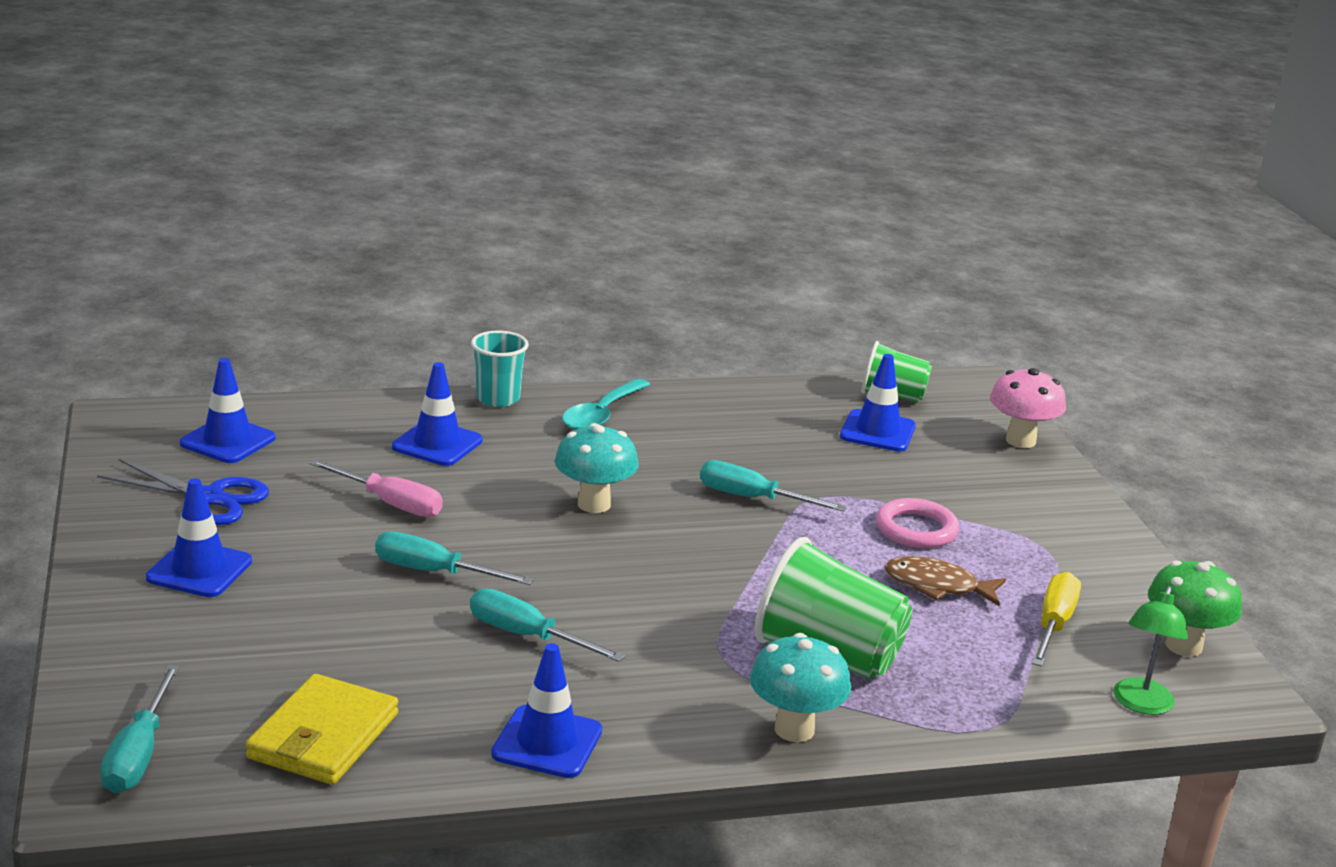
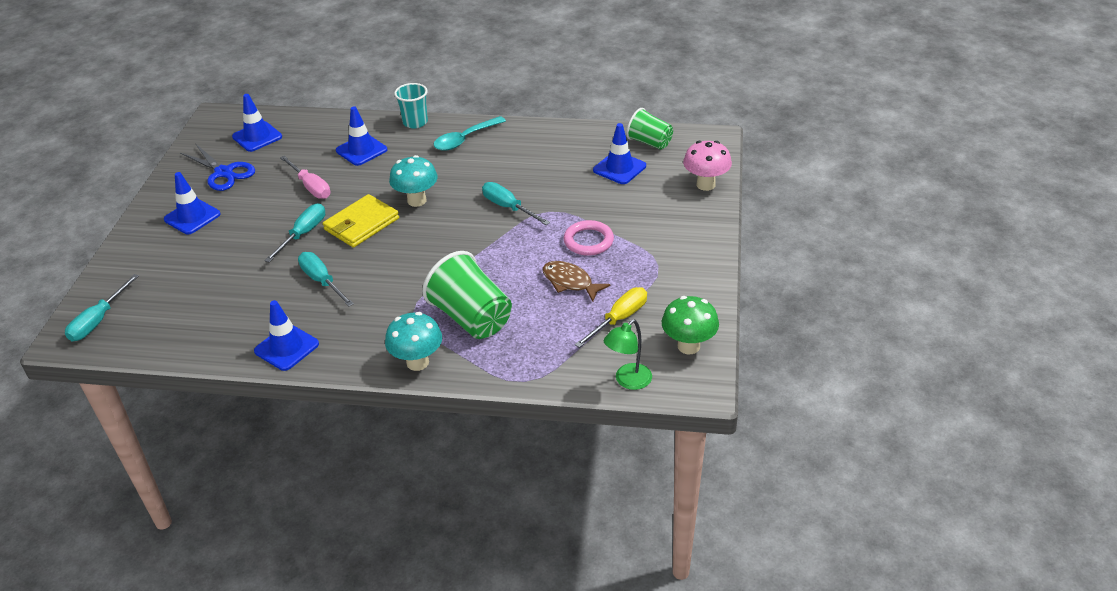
camera: 25 degrees right, 15 degrees up
yellow wallet [245,674,398,785] -> yellow wallet moved to [323,194,399,248]
turquoise screwdriver [375,531,534,585] -> turquoise screwdriver turned 75 degrees clockwise [264,204,325,262]

